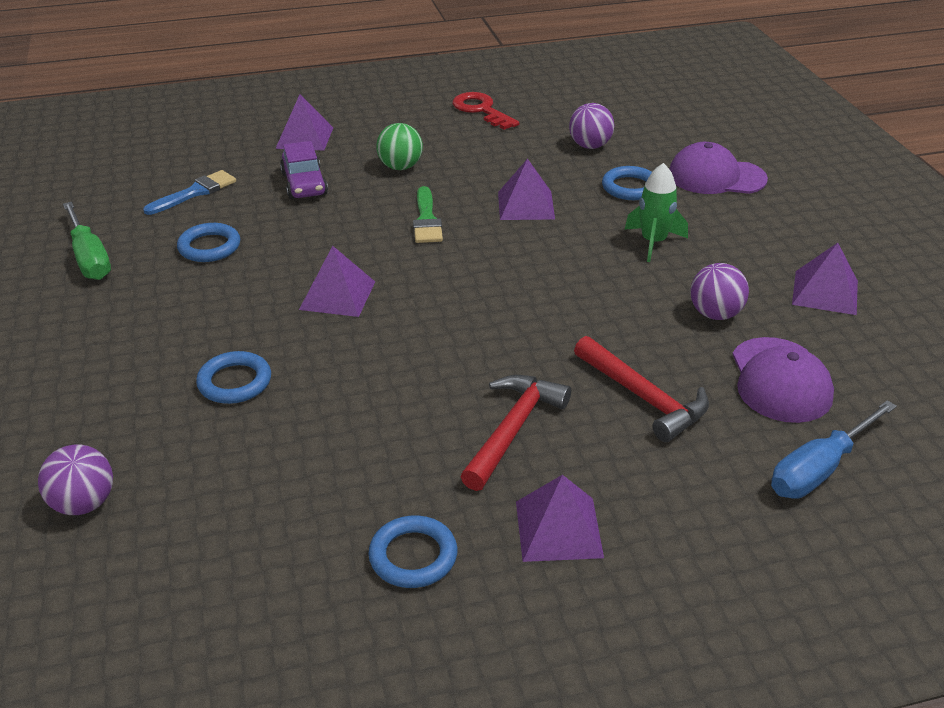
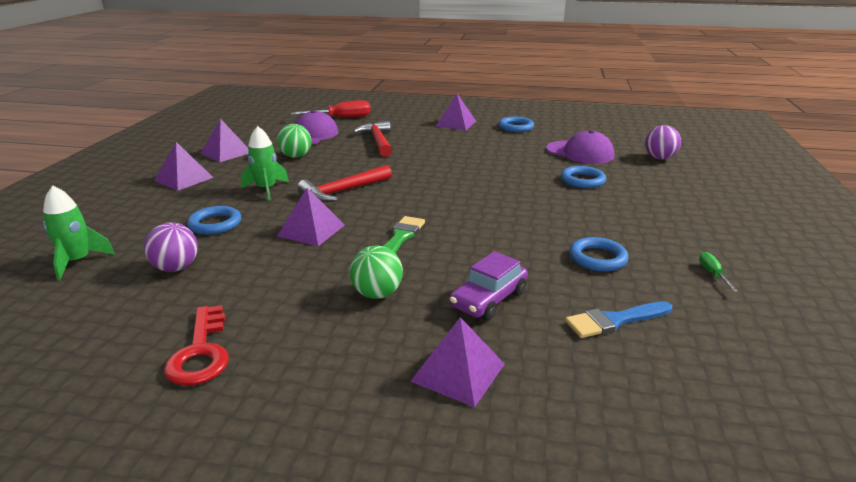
camera: 155 degrees left, 10 degrees down
green screwdriver [63,202,111,280] -> green screwdriver [699,252,738,292], size x0.48
purple car [280,141,328,199] -> purple car turned 150 degrees counterclockwise [450,251,528,320]
purple pyramid [299,246,375,317] -> purple pyramid moved to [154,142,214,191]
red hammer [460,375,571,491] -> red hammer moved to [297,165,392,202]
purple cap [669,142,768,194] -> purple cap moved to [546,130,614,164]
purple ball [690,263,749,320] -> green ball [277,124,311,158]
blue screwdriver [771,400,897,499] -> red screwdriver [291,100,371,118]
none -> green rocket [43,186,115,280]

